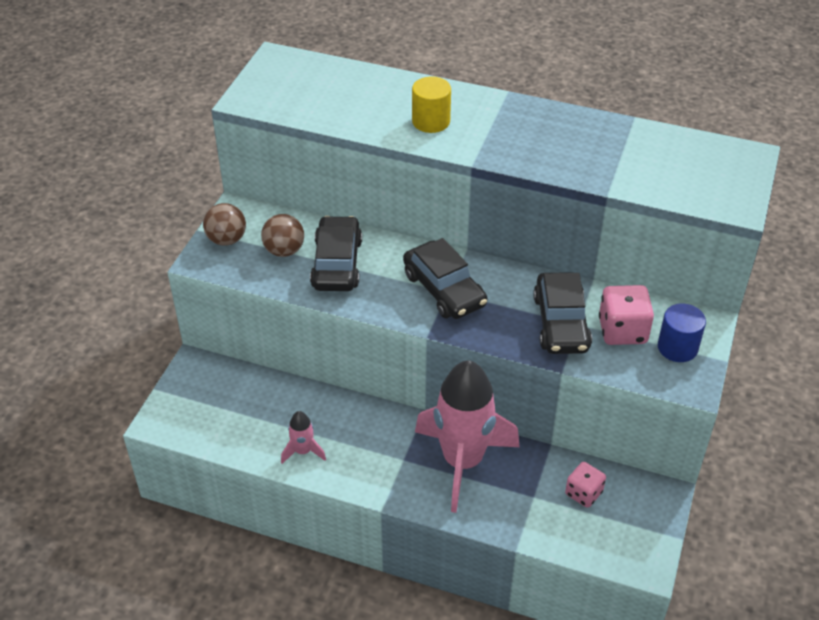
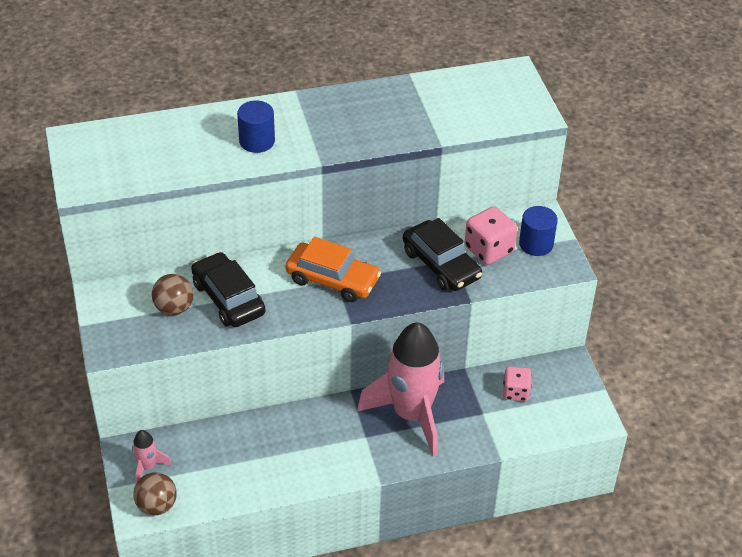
camera: 35 degrees left, 0 degrees up
brown ball [203,203,246,246] -> brown ball moved to [133,472,176,516]
pink rocket [281,411,326,464] -> pink rocket moved to [132,430,172,483]
black car [403,238,487,319] -> orange car [285,237,381,302]
yellow cylinder [412,76,451,133] -> blue cylinder [237,100,275,153]

